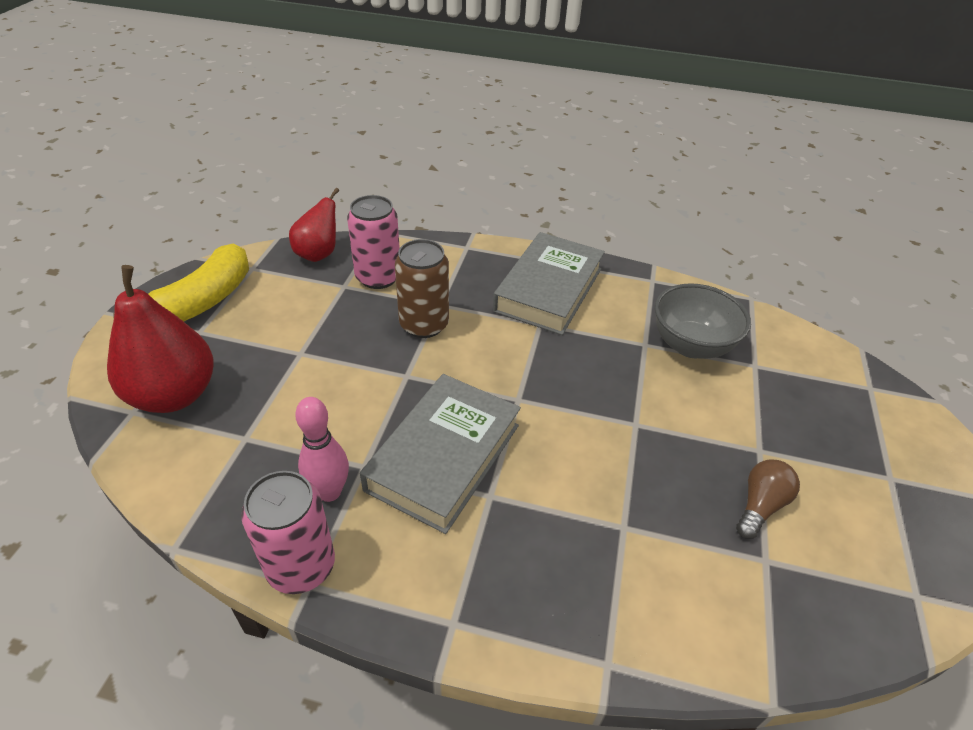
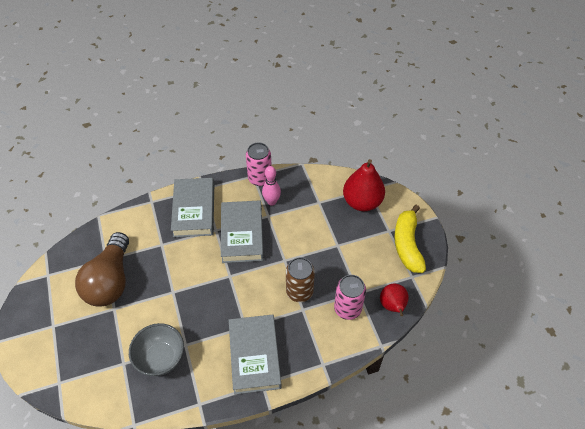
camera: 150 degrees right, 10 degrees up
brown light bulb [736,459,800,539] -> brown light bulb [75,232,129,306], size x2.25
none -> grey book [171,178,214,237]

